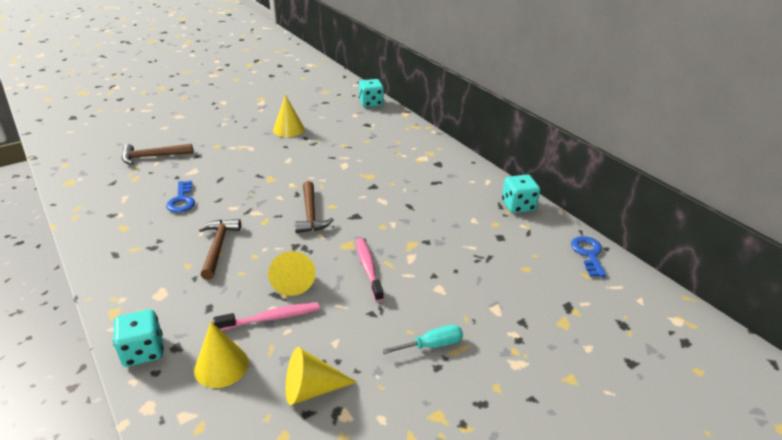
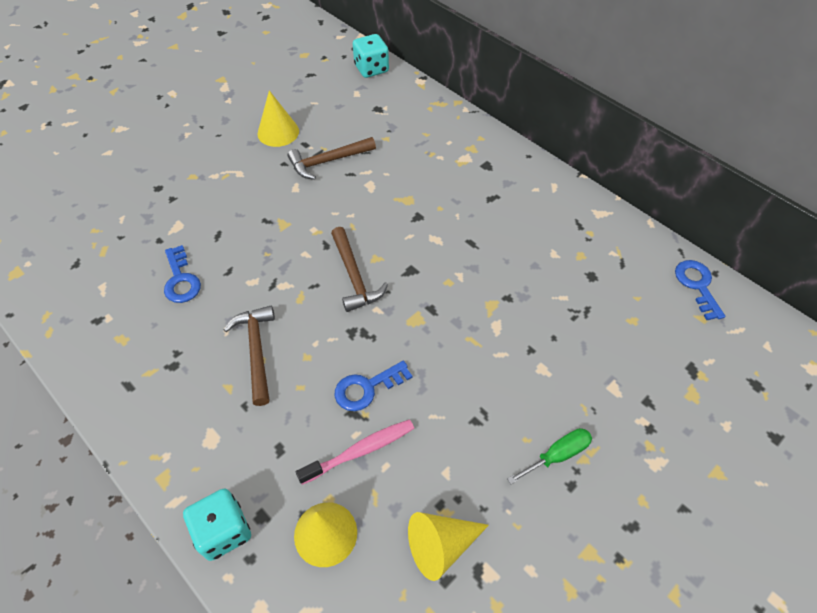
camera: 10 degrees left, 20 degrees up
brown hammer [122,144,193,164] -> brown hammer moved to [288,137,376,180]
yellow cone [268,251,316,296] -> blue key [335,361,413,411]
pink toothbrush [356,238,384,302] -> none
turquoise screwdriver [382,325,463,354] -> green screwdriver [507,428,592,484]
turquoise dice [502,175,540,213] -> none

